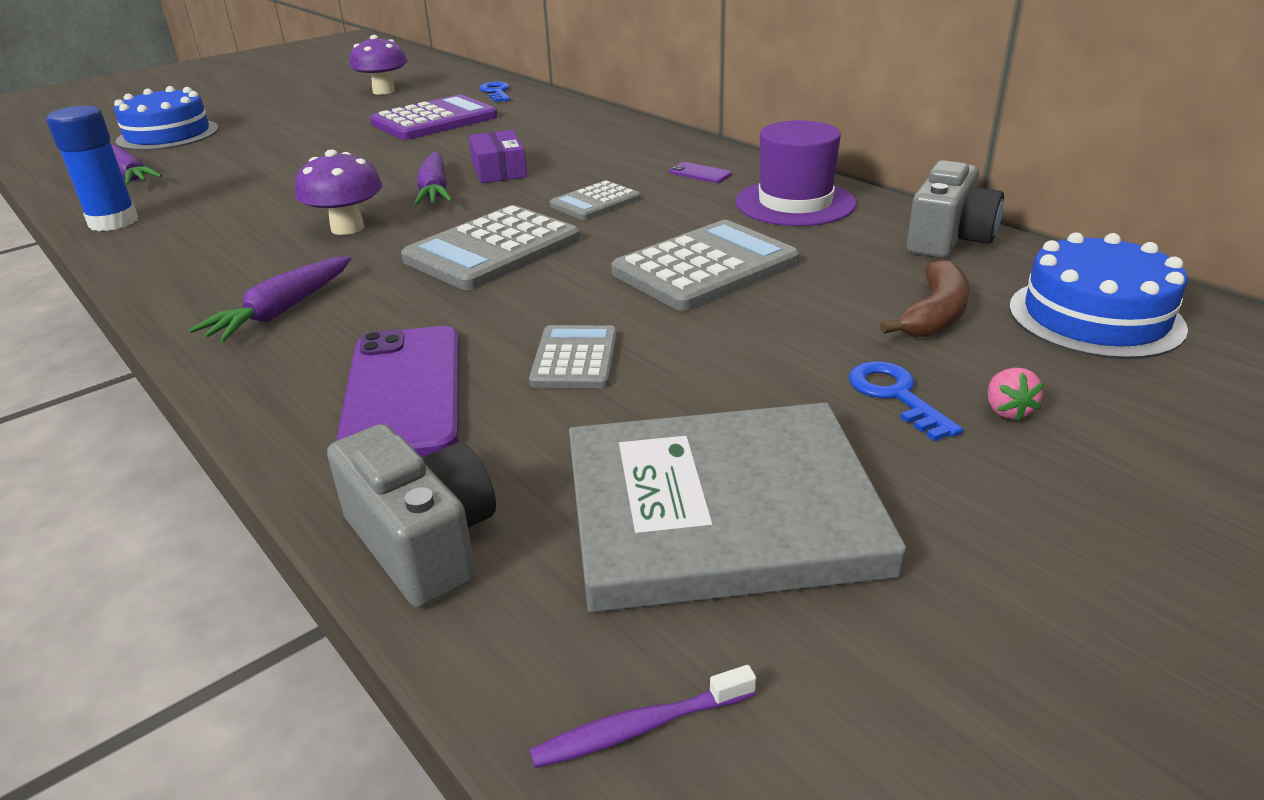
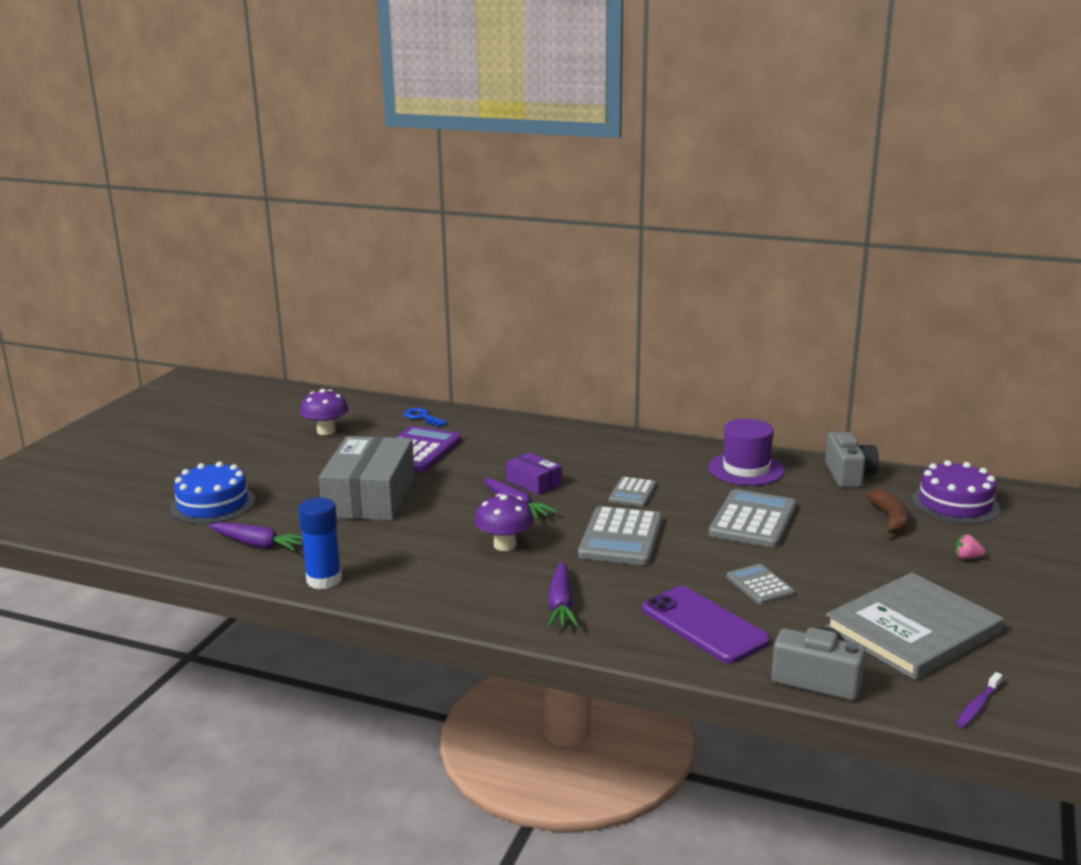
camera: 30 degrees left, 10 degrees down
purple phone [669,162,732,183] -> none
blue key [849,361,963,441] -> none
pink strawberry [988,368,1044,421] -> pink strawberry turned 135 degrees clockwise [955,535,986,559]
blue cake [1009,232,1188,359] -> purple cake [912,460,1000,524]
none -> grey box [319,436,415,521]

